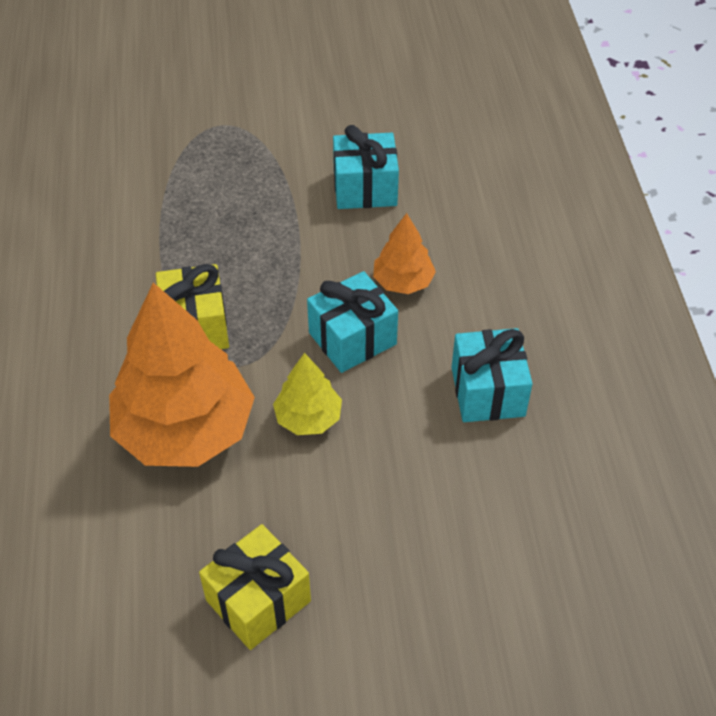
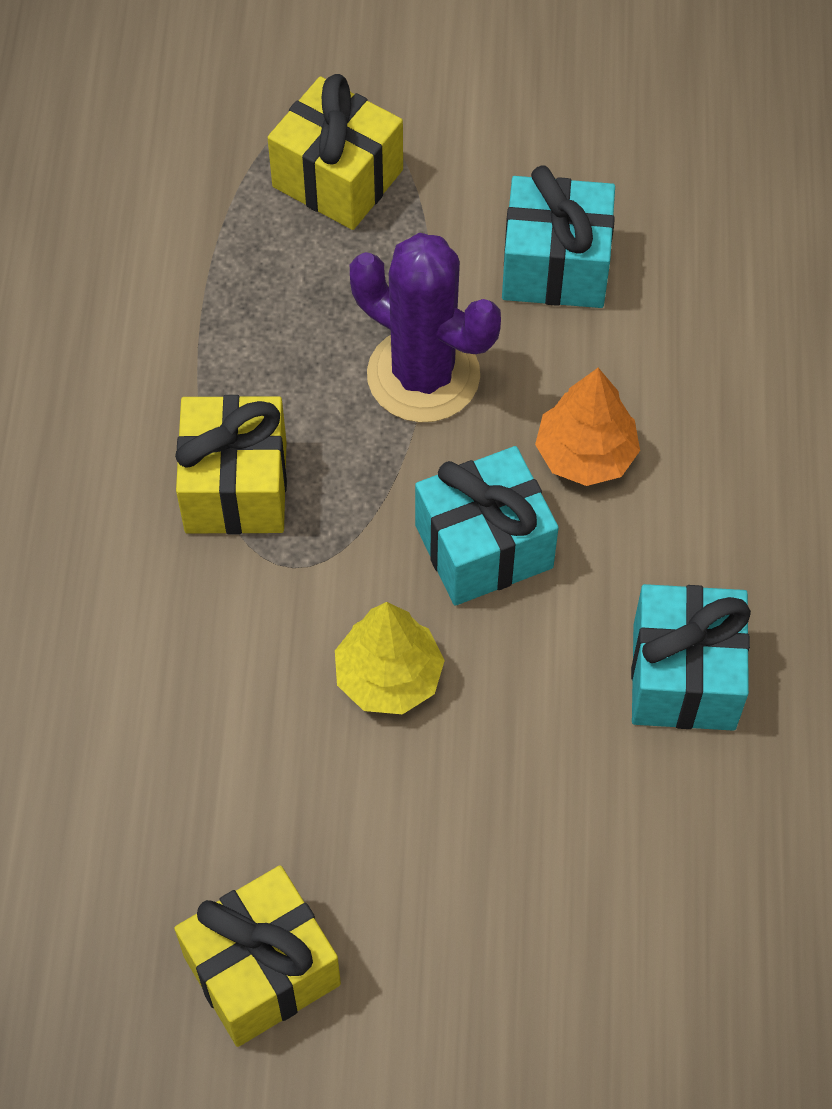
camera: 10 degrees right, 10 degrees up
orange tree [109,283,255,467] -> none
none -> yellow gift [267,74,403,230]
none -> purple cactus [350,233,501,423]

